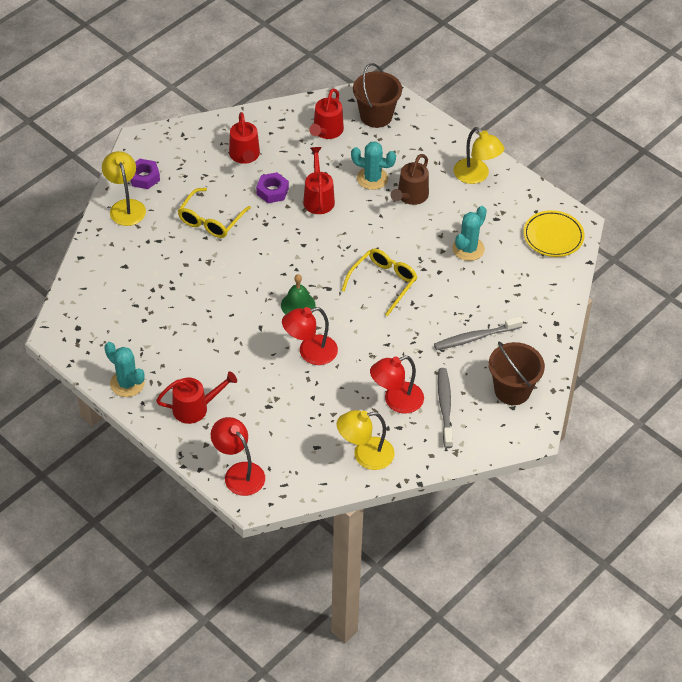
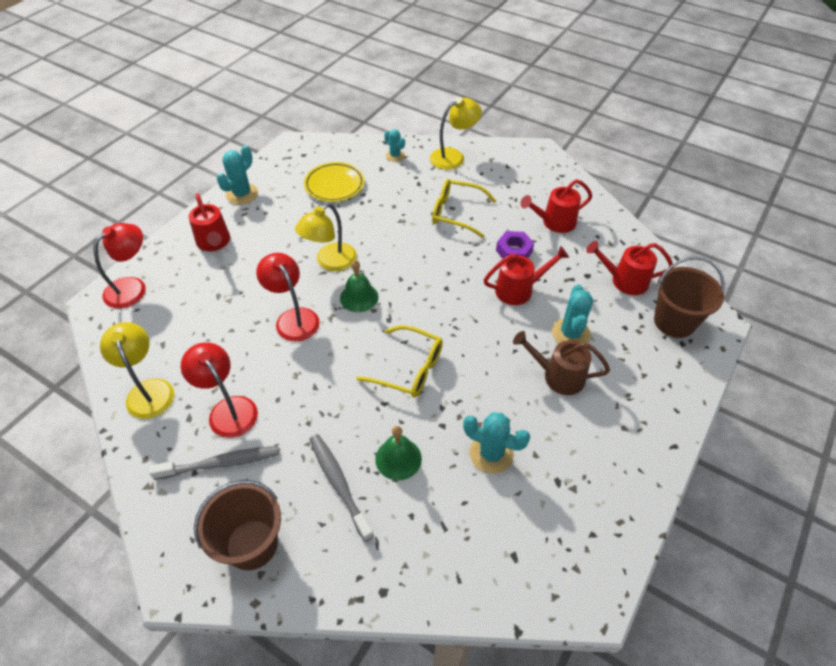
camera: 80 degrees right, 0 degrees up
purple nut [130,159,160,189] -> none
yellow lamp [454,127,505,184] -> yellow lamp moved to [295,203,357,271]
yellow plate [523,210,584,257] -> yellow plate moved to [304,162,365,202]
none -> green bell [375,426,422,480]
none -> turquoise cactus [384,129,405,162]

